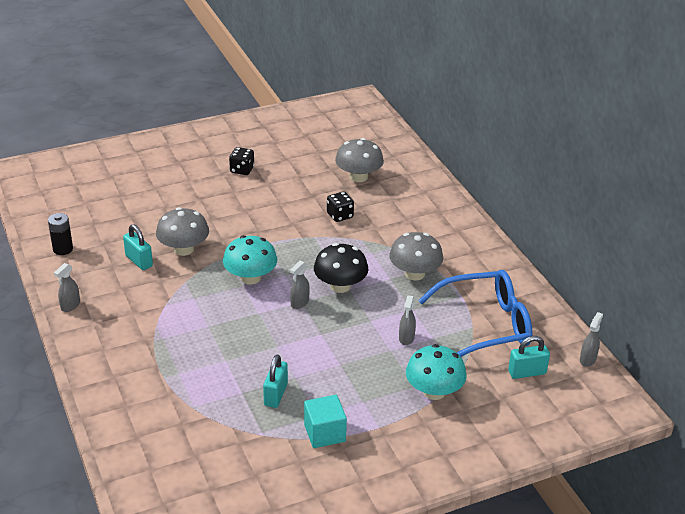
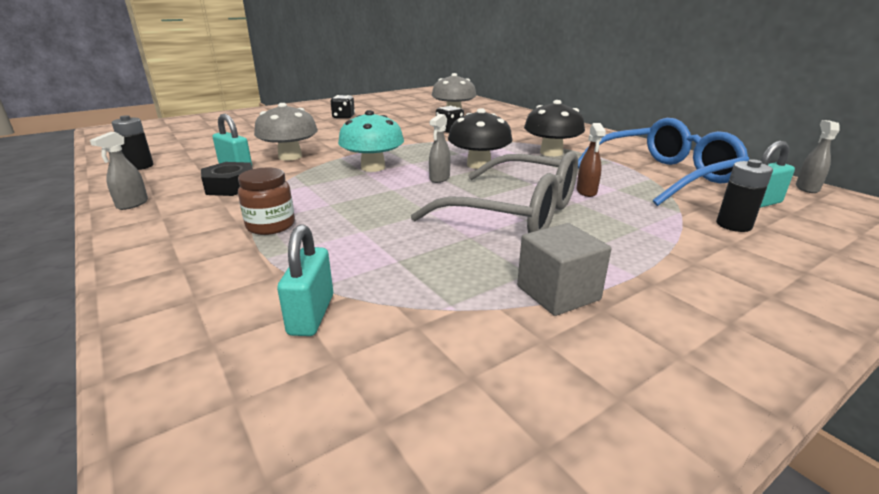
camera: 10 degrees left, 10 degrees down
turquoise padlock [263,355,288,408] -> turquoise padlock moved to [277,224,333,336]
turquoise cube [304,395,347,448] -> grey cube [517,223,611,316]
grey mushroom [389,232,443,281] -> black mushroom [524,100,585,156]
grey spray bottle [399,295,416,345] -> brown spray bottle [577,123,606,197]
turquoise mushroom [406,344,467,400] -> none
none -> black nut [201,162,253,196]
none -> brown jar [238,168,295,235]
none -> grey glasses [411,151,578,233]
none -> black battery [716,159,773,232]

